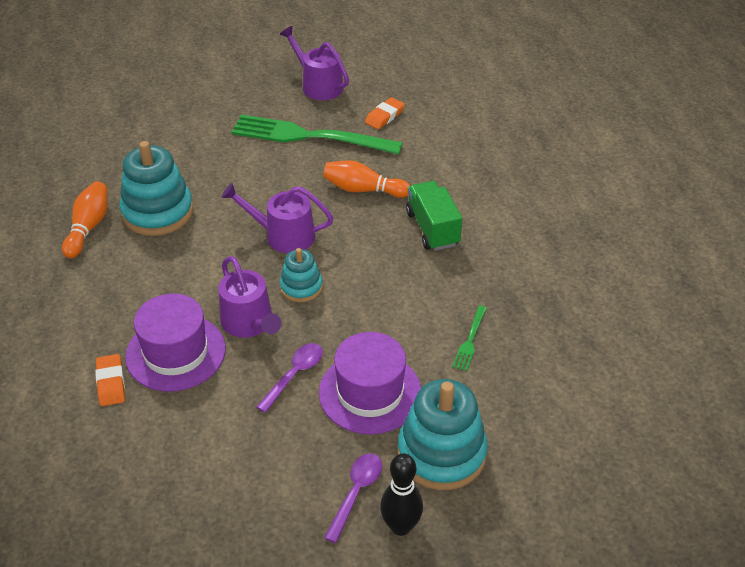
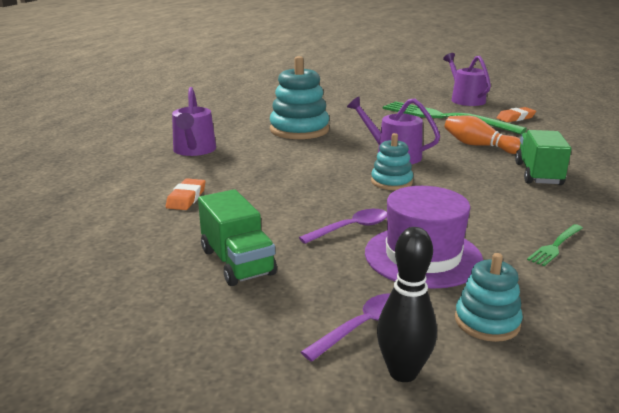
camera: 25 degrees right, 20 degrees down
orange bowling pin [62,181,108,258] -> none
purple hat [125,293,226,392] -> none
purple watering can [218,256,281,338] -> purple watering can moved to [172,87,216,156]
turquoise stacking toy [398,379,488,490] -> turquoise stacking toy [455,253,523,342], size x0.56
none -> green truck [198,189,277,286]

